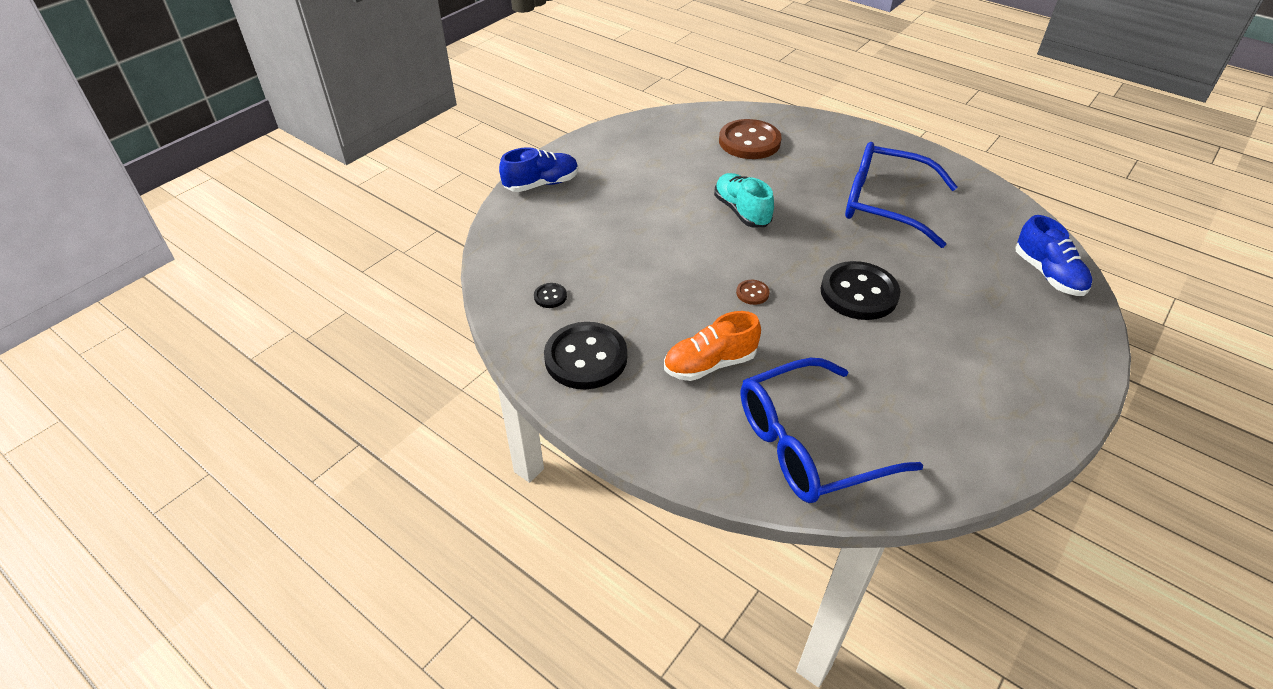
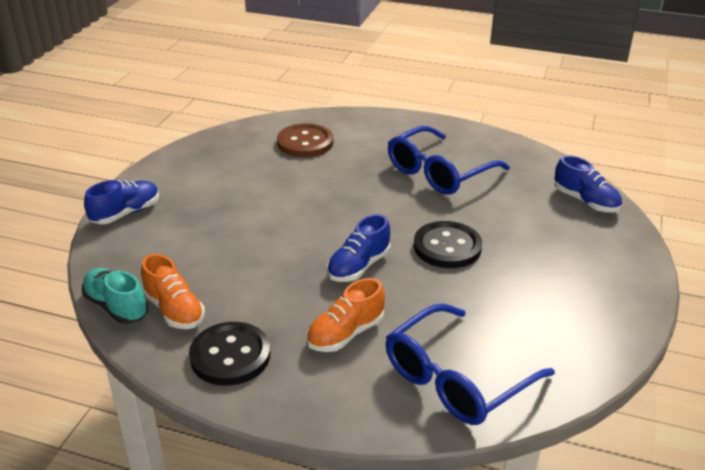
camera: 20 degrees left, 10 degrees down
black button [534,283,567,308] -> orange shoe [141,254,205,329]
turquoise shoe [714,173,774,227] -> turquoise shoe moved to [82,268,148,324]
brown button [736,280,770,305] -> blue shoe [327,214,390,282]
blue glasses [845,142,957,248] -> blue glasses turned 45 degrees counterclockwise [388,126,510,195]

